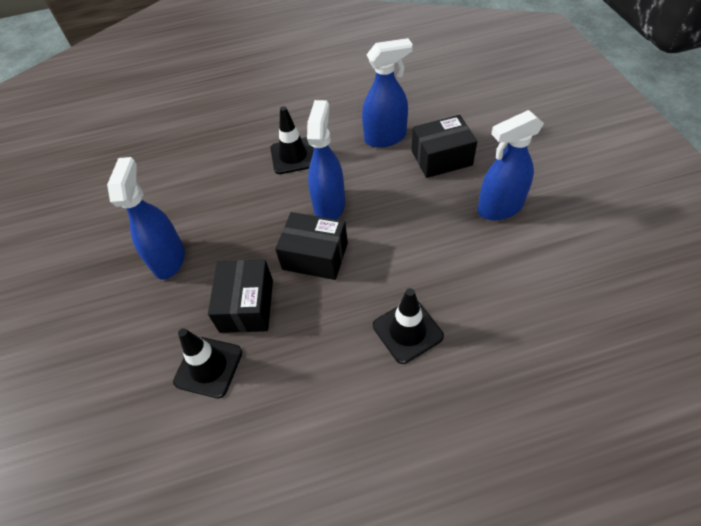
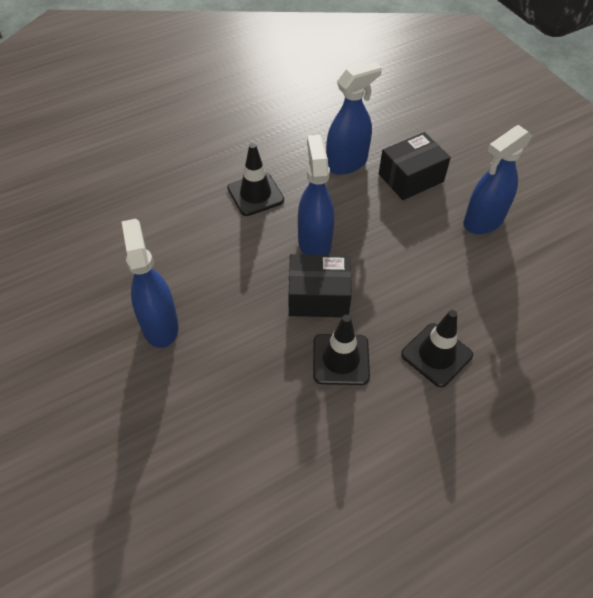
camera: 20 degrees left, 0 degrees up
black traffic cone [173,328,243,398] -> black traffic cone moved to [313,315,370,385]
black box [208,259,273,333] -> none

